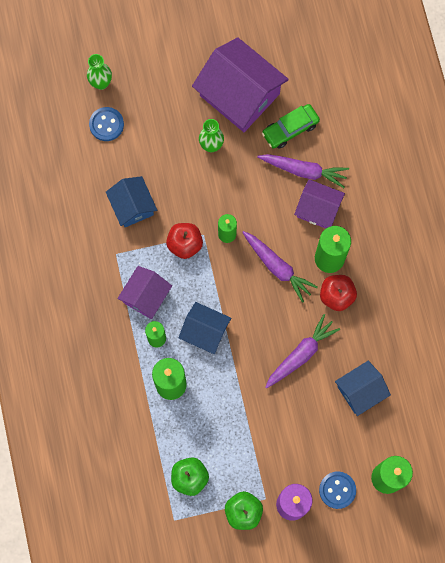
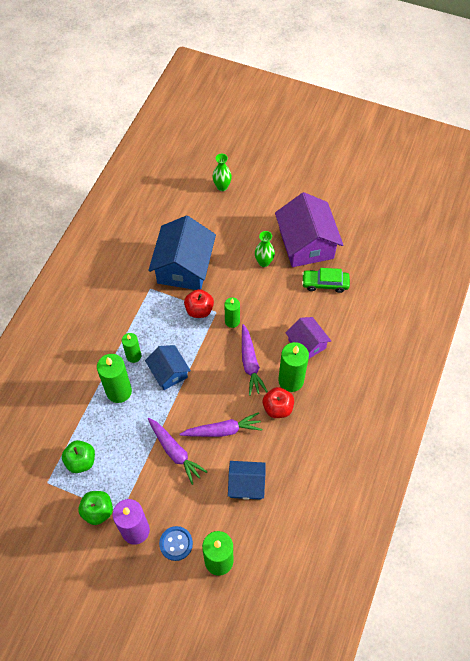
camera: 35 degrees right, 15 degrees down
blue button [89,107,124,141] -> none
blue house [106,176,157,227] -> blue house [148,215,216,290], size x1.76
purple house [117,266,172,319] -> none
purple carrot [257,154,349,188] -> purple carrot moved to [148,418,208,485]

